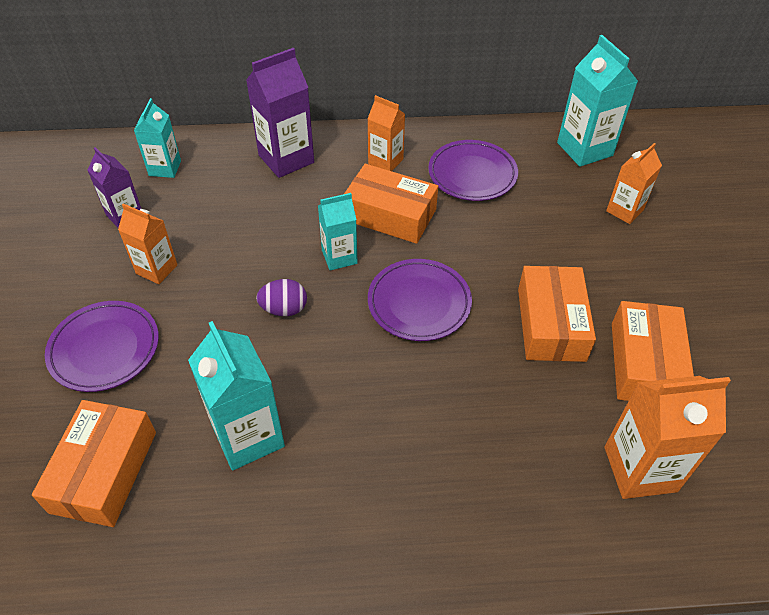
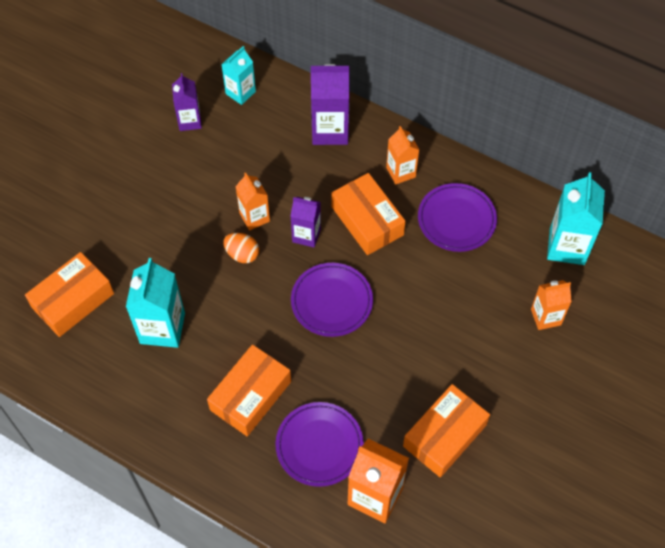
camera: 35 degrees right, 10 degrees up
purple plate [45,301,159,392] -> purple plate moved to [276,402,364,487]
orange carton [118,203,177,284] -> orange carton moved to [235,172,270,231]
purple egg [256,279,307,316] -> orange egg [223,233,259,263]
turquoise carton [318,193,358,270] -> purple carton [290,197,321,248]
orange box [518,266,596,362] -> orange box moved to [207,344,291,436]

